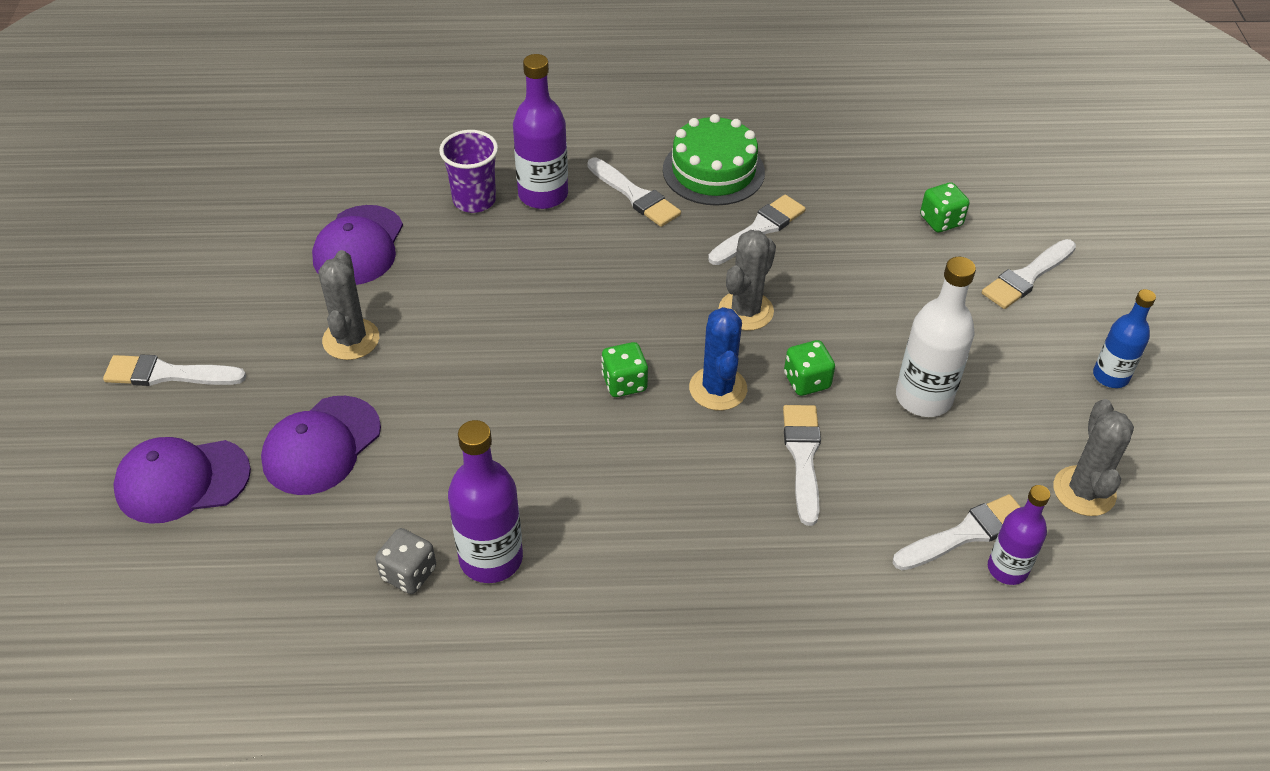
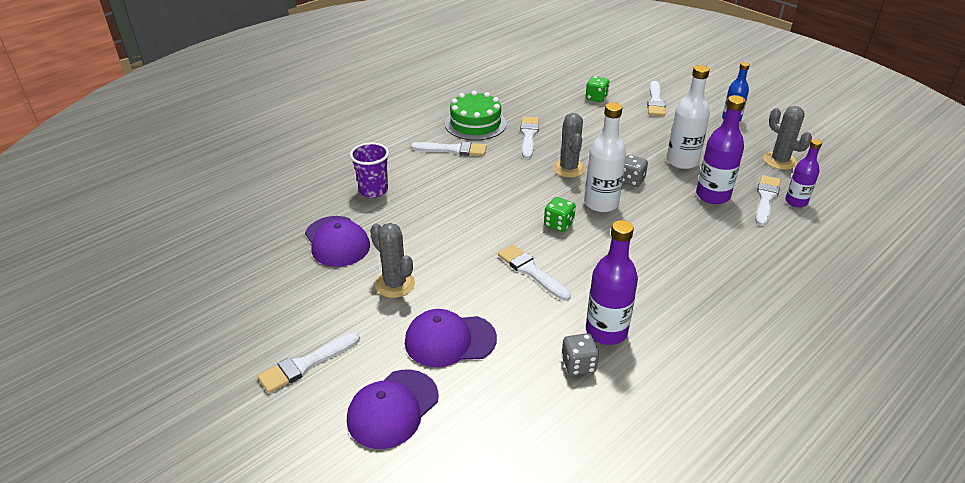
camera: 40 degrees left, 10 degrees down
purple cap [261,396,381,495] -> purple cap turned 90 degrees clockwise [405,309,497,367]
purple bottle [513,54,568,209] -> purple bottle moved to [696,95,745,204]
blue cactus [689,307,747,411] -> white bottle [584,102,626,212]
white brush [783,405,821,526] -> white brush moved to [498,244,571,301]
green dice [784,340,835,396] -> grey dice [622,155,648,187]

